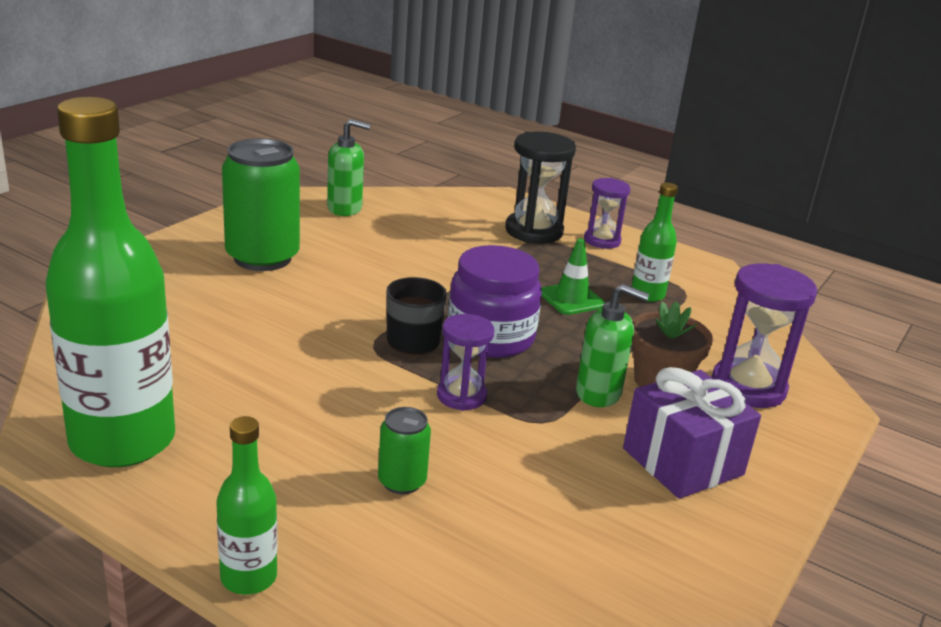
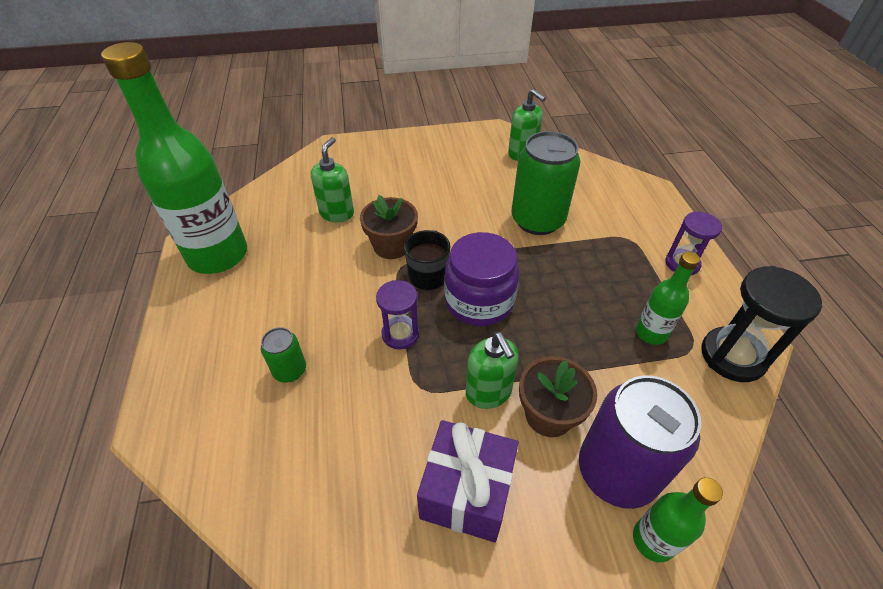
camera: 50 degrees right, 20 degrees up
green bottle [216,416,277,595] -> green bottle moved to [633,477,723,563]
green can [222,138,300,271] -> green can moved to [511,131,581,235]
black hourglass [505,131,576,244] -> black hourglass moved to [701,266,822,382]
green traffic cone [541,239,605,315] -> none
purple hourglass [712,263,817,408] -> purple can [579,376,701,509]
none -> green soap dispenser [311,137,354,222]
none -> brown flower pot [360,195,418,259]

